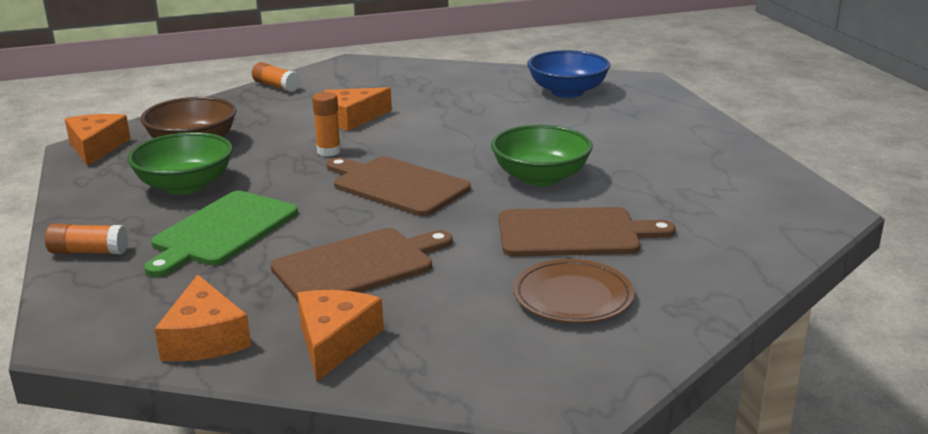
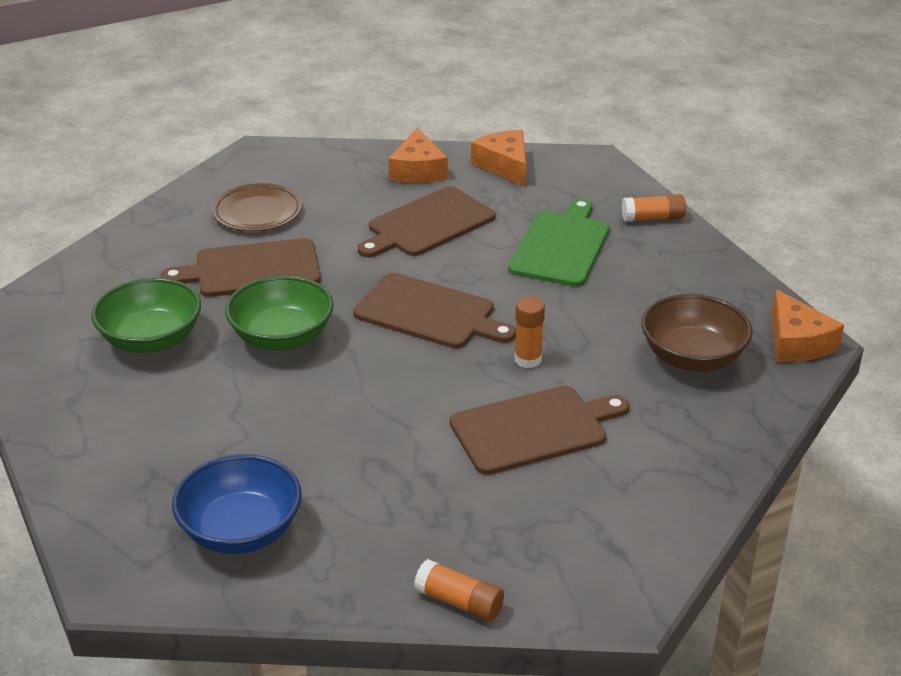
camera: 170 degrees right, 10 degrees up
green bowl [127,132,233,195] -> green bowl moved to [91,278,201,353]
orange glue stick [252,62,301,92] -> orange glue stick moved to [414,559,504,621]
orange cheese [324,87,392,131] -> brown cutting board [450,386,629,475]

